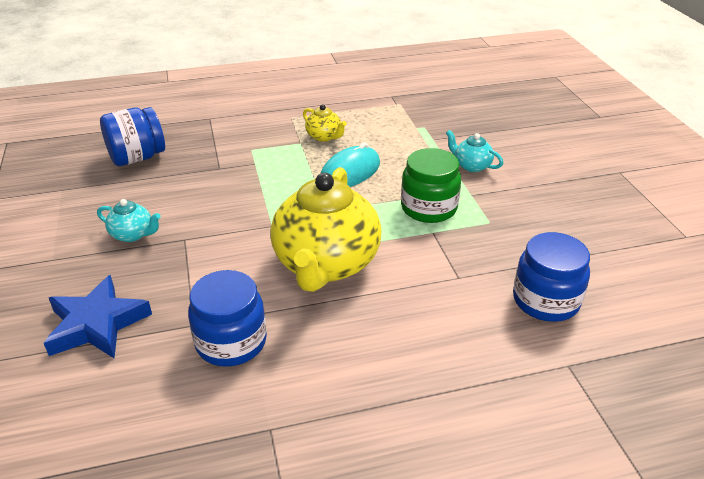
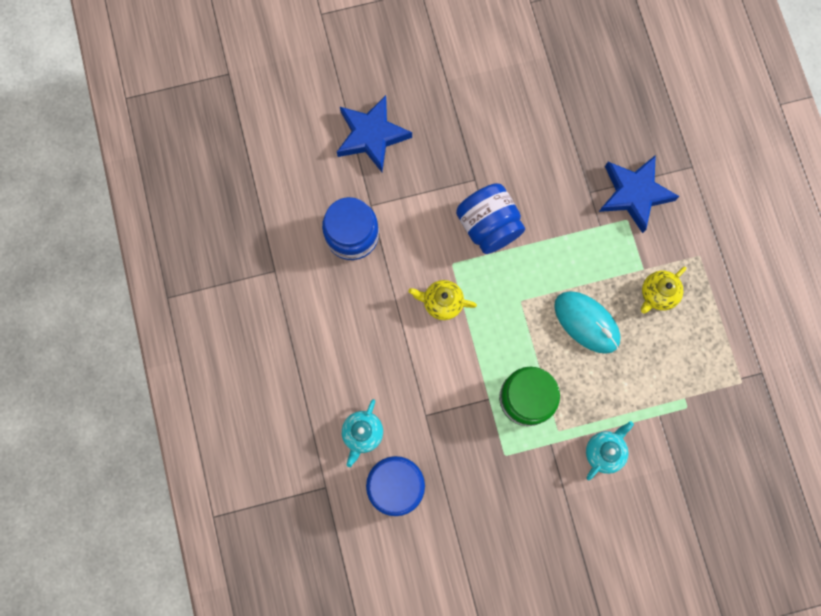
camera: 90 degrees right, 40 degrees up
turquoise teapot [97,199,161,242] -> turquoise teapot moved to [342,399,383,467]
blue jar [100,107,165,166] -> blue jar moved to [456,183,525,254]
yellow teapot [270,167,381,292] -> yellow teapot [408,280,477,320], size x0.43
none -> blue star [599,155,680,233]

